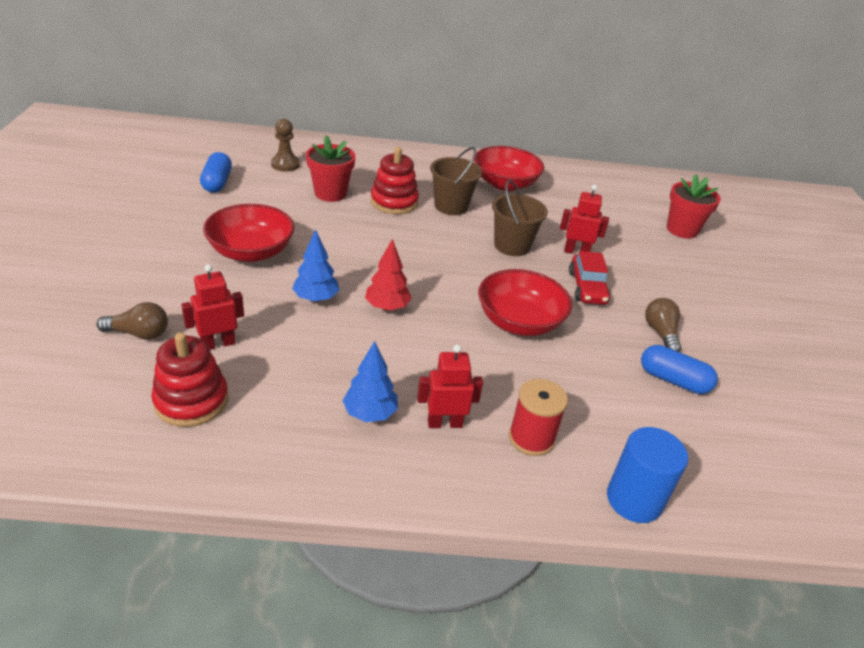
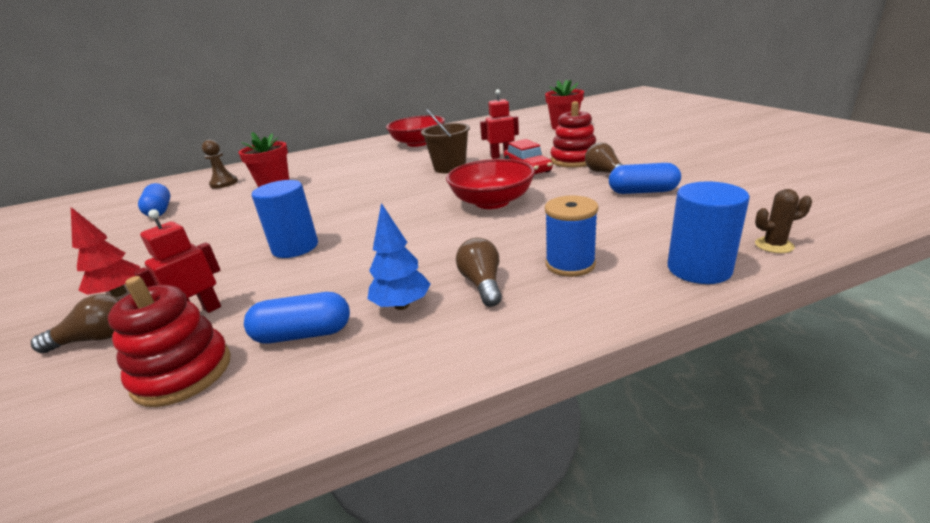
camera: 15 degrees left, 10 degrees down
red bowl [203,204,294,262] -> none
blue tree [292,229,339,302] -> blue cylinder [252,180,318,258]
red tree [365,239,412,311] -> red tree moved to [71,207,141,297]
red stacking toy [371,147,419,214] -> red stacking toy moved to [550,101,596,168]
red robot [417,345,483,428] -> brown light bulb [456,238,502,307]
brown bucket [430,147,482,215] -> none
red spool [509,379,568,456] -> blue spool [545,195,599,277]
none -> blue capsule [244,292,350,344]
none -> brown cactus [755,189,812,253]

